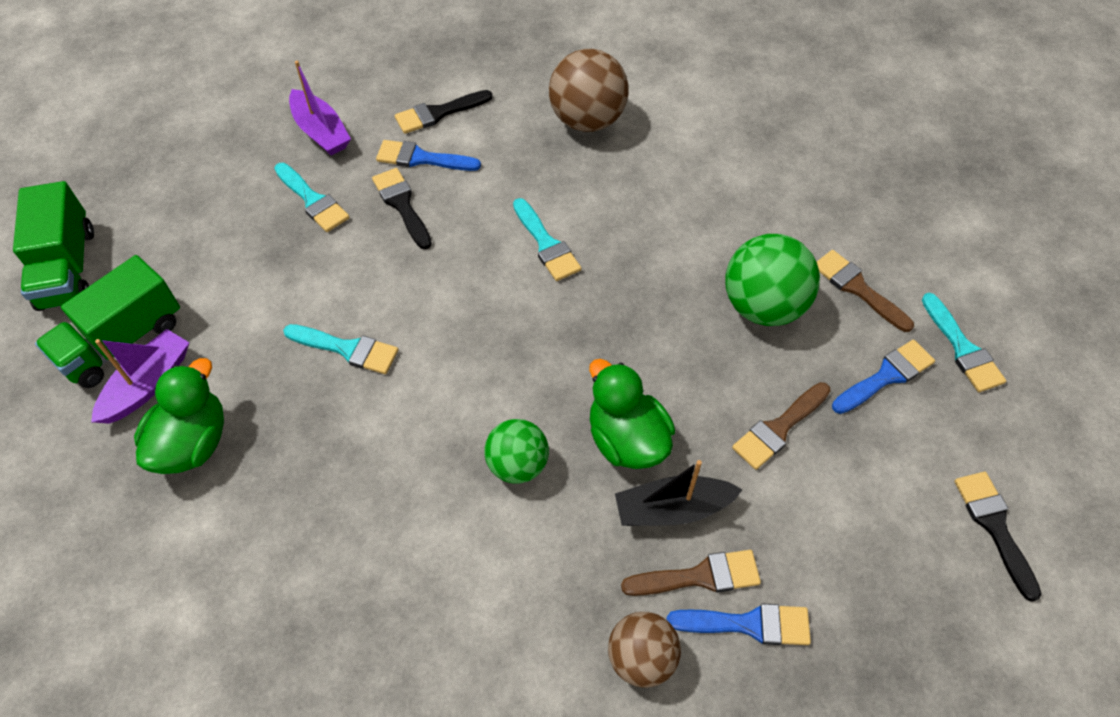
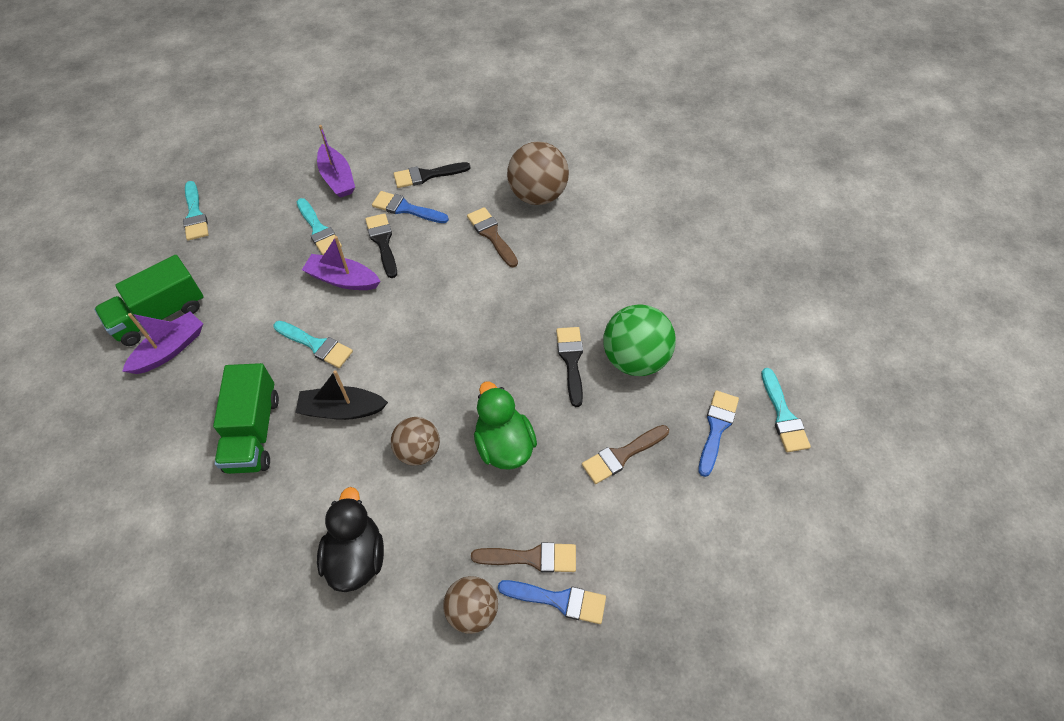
camera: 10 degrees right, 0 degrees up
green truck [13,181,94,311] -> green truck moved to [213,363,279,474]
green duck [134,358,224,474] -> none
green ball [484,419,549,484] -> brown ball [391,417,440,466]
turquoise brush [513,198,581,281] -> turquoise brush moved to [183,181,209,241]
black boat [615,460,743,526] -> black boat moved to [295,370,388,420]
brown brush [817,250,914,332] -> brown brush moved to [467,207,518,267]
blue brush [832,339,935,414] -> blue brush turned 45 degrees counterclockwise [699,390,739,477]
black brush [954,472,1041,602] -> black brush moved to [556,327,583,407]
none -> purple boat [302,236,381,290]
none -> black duck [317,487,384,592]

